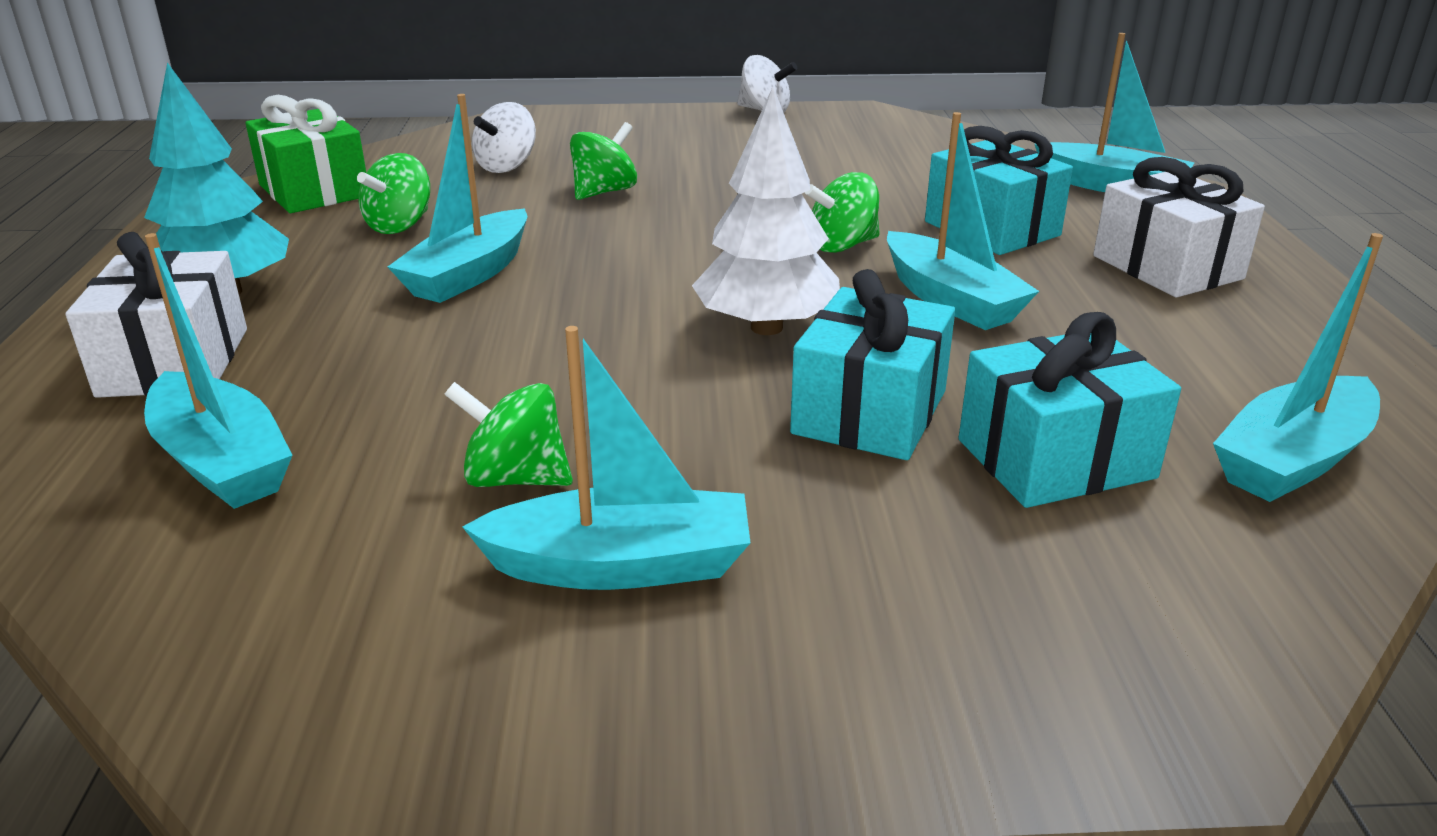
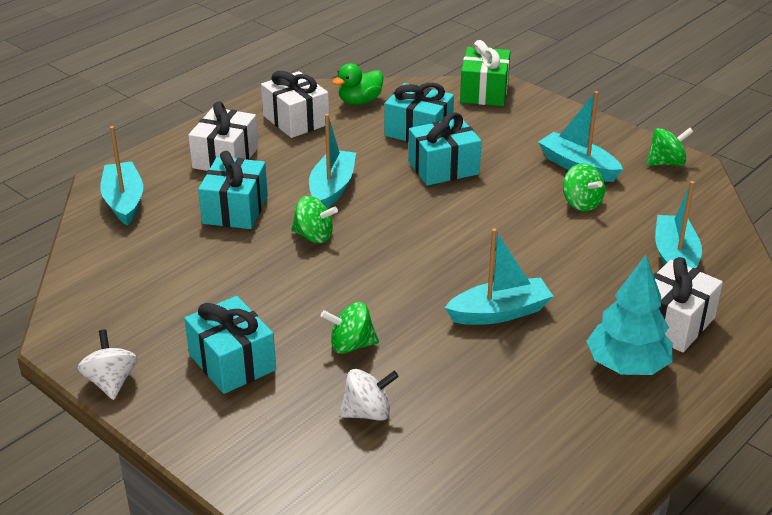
camera: 135 degrees left, 5 degrees up
green gift [246,95,366,213] -> green gift moved to [460,40,510,106]
green spinning top [357,153,430,234] -> green spinning top moved to [646,128,693,166]
white tree [692,87,840,335] -> none
turquoise boat [1213,233,1383,502] -> green duck [332,63,383,105]
none -> turquoise gift [184,296,276,394]
none -> white gift [261,71,329,138]

